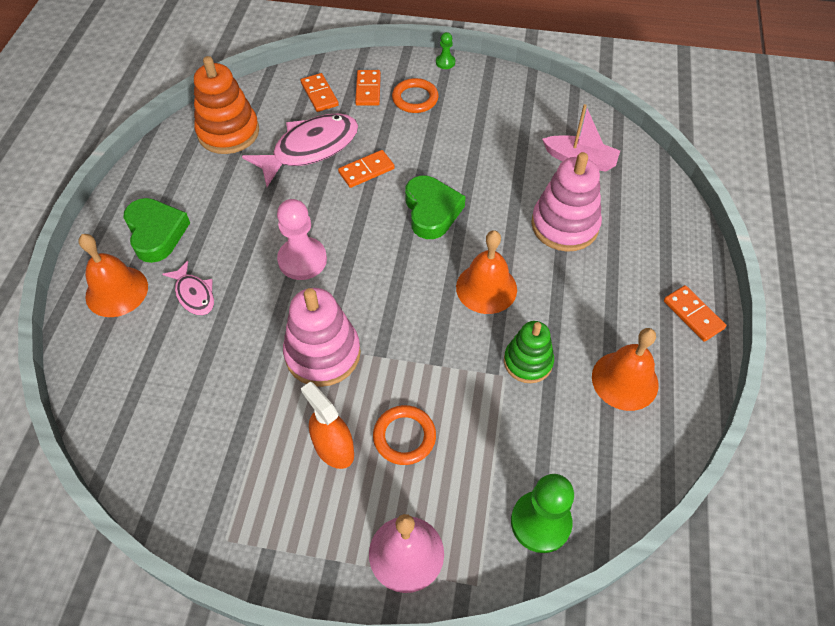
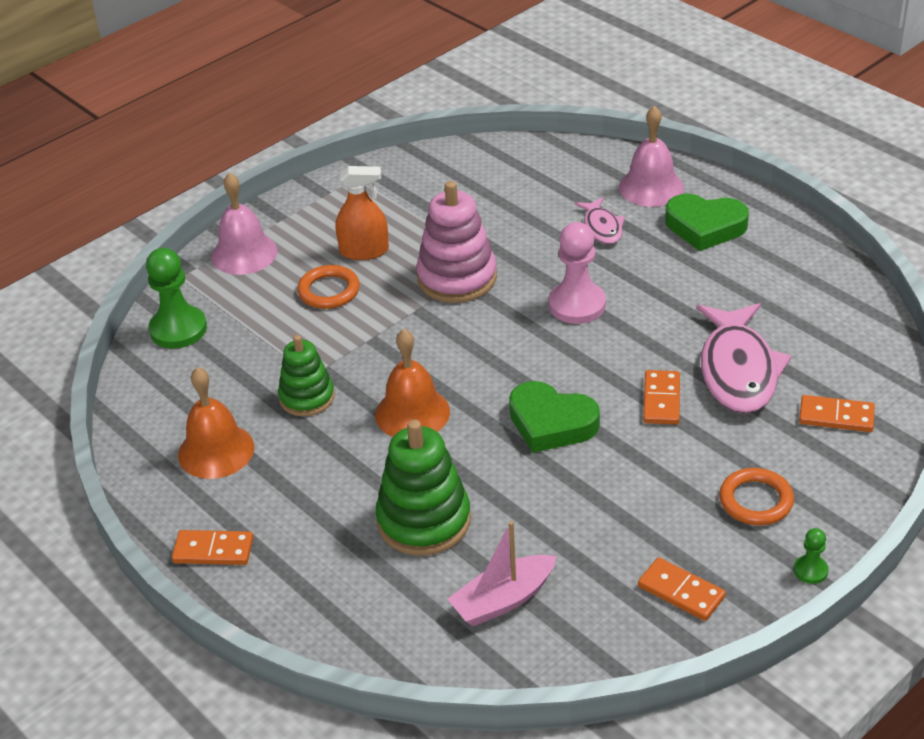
camera: 130 degrees right, 15 degrees down
orange bell [78,234,148,317] -> pink bell [619,106,684,207]
pink fish [163,261,214,315] -> pink fish turned 105 degrees counterclockwise [575,197,625,244]
orange stacking toy [194,56,259,154] -> none
orange domino [355,70,381,106] -> orange domino moved to [638,557,726,621]
pink stacking toy [531,152,602,252] -> green stacking toy [376,420,471,555]

